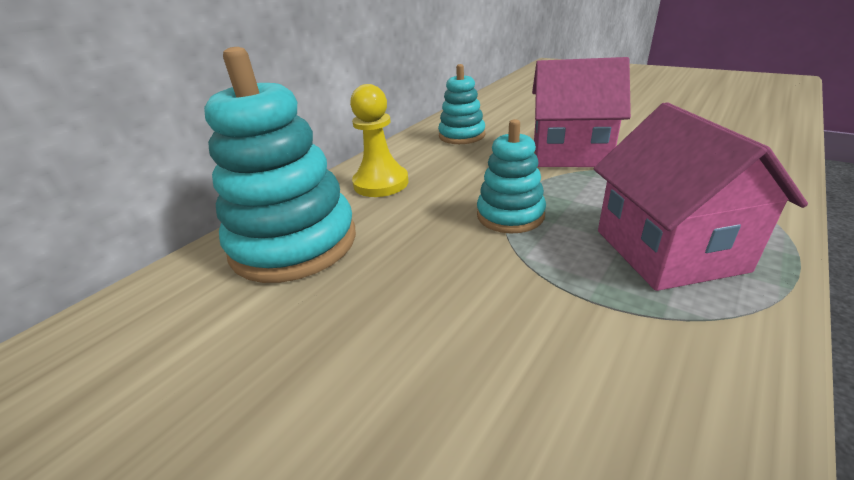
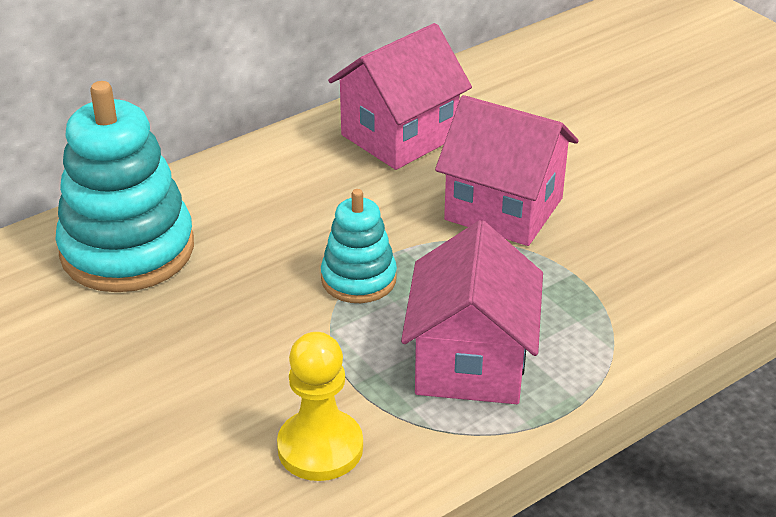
camera: 15 degrees right, 5 degrees up
yellow pawn [350,84,408,197] -> yellow pawn moved to [277,332,363,481]
turquoise stacking toy [438,64,485,144] -> pink house [328,23,472,170]

